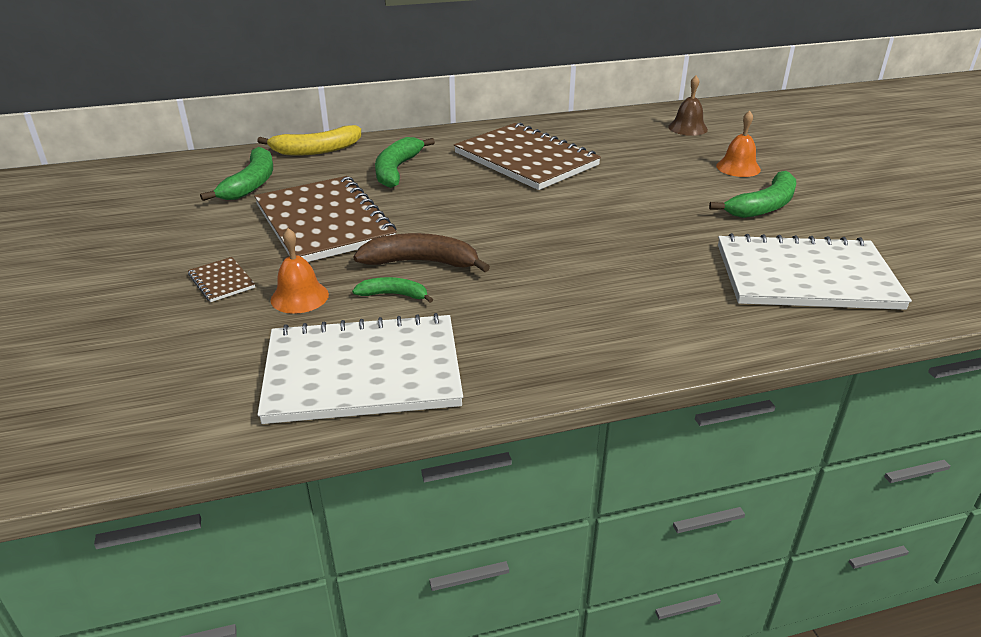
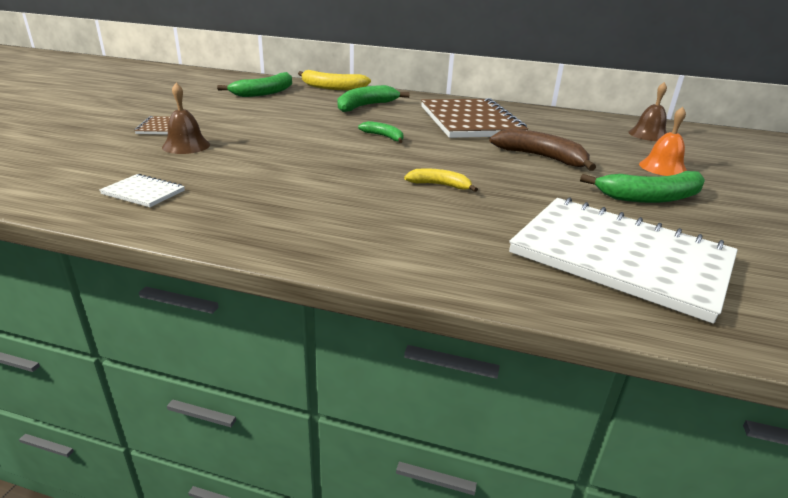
camera: 30 degrees right, 5 degrees down
brown notebook [254,176,397,262] -> none
white notebook [257,313,463,424] -> white notebook [100,174,185,207], size x0.40
orange bell [270,228,329,314] -> brown bell [162,83,210,154]
green banana [352,277,433,303] -> green banana moved to [358,121,403,143]
brown banana [353,233,490,272] -> brown banana moved to [489,129,596,171]
none -> yellow banana [404,168,478,192]

